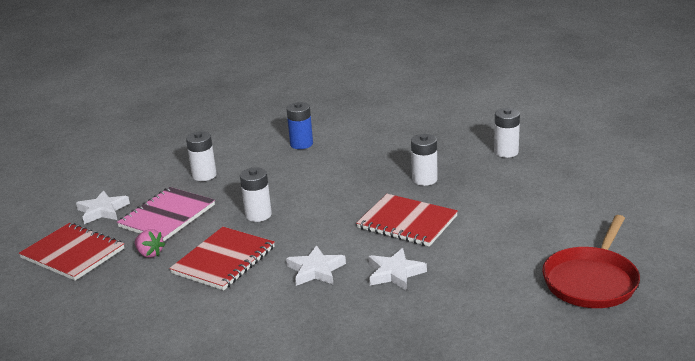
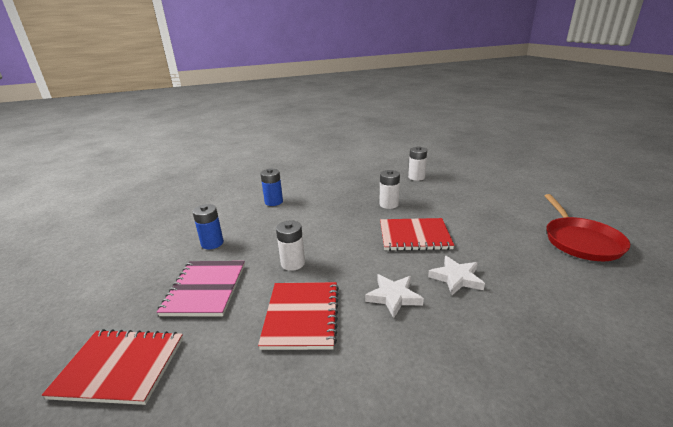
camera: 30 degrees left, 0 degrees up
white star [76,190,130,224] -> none
pink strawberry [135,229,165,258] -> none
white battery [186,131,217,181] -> blue battery [192,204,224,249]

